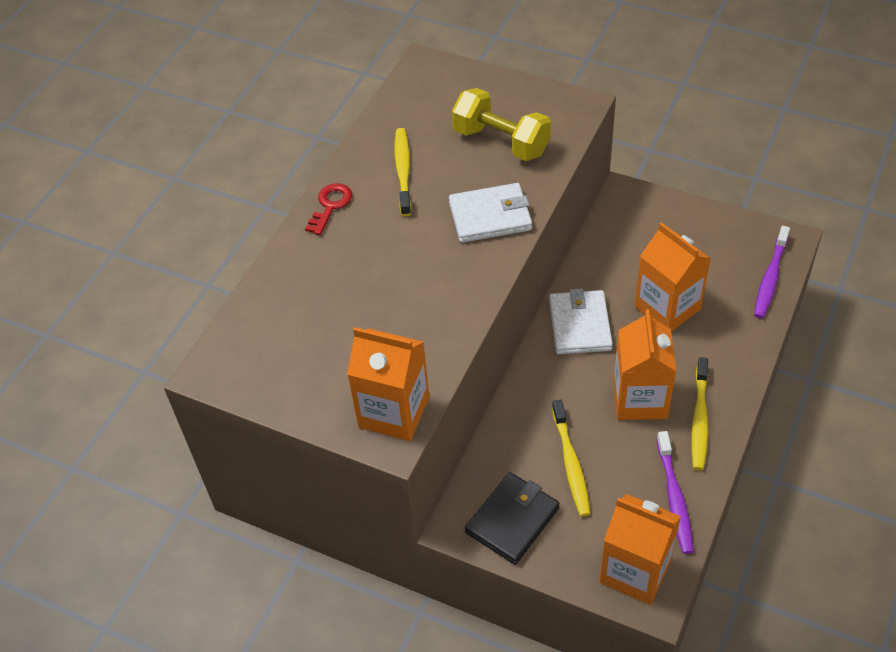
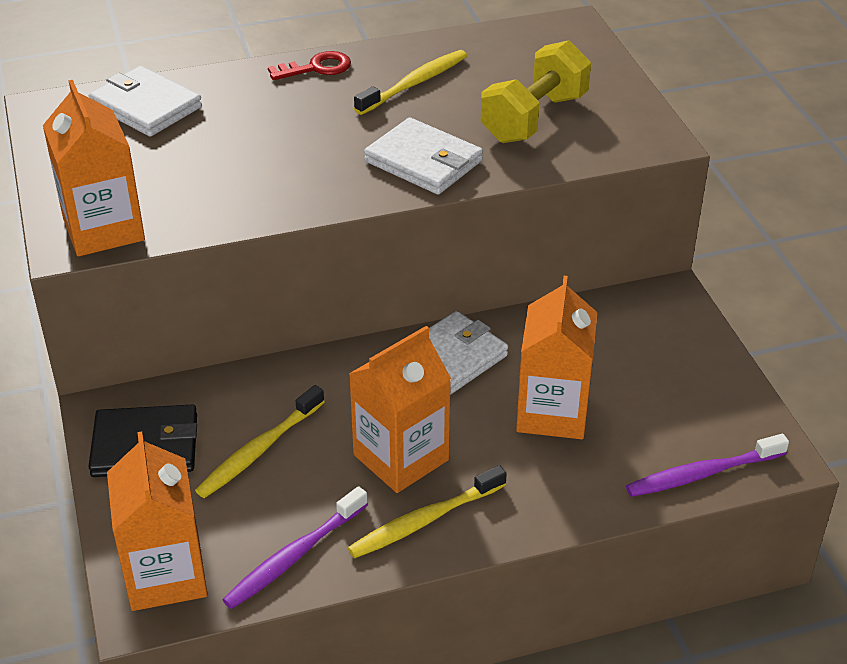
camera: 45 degrees right, 10 degrees down
yellow dumbbell [452,88,551,161] -> yellow dumbbell turned 45 degrees clockwise [481,40,591,143]
none -> white wallet [89,66,202,137]

